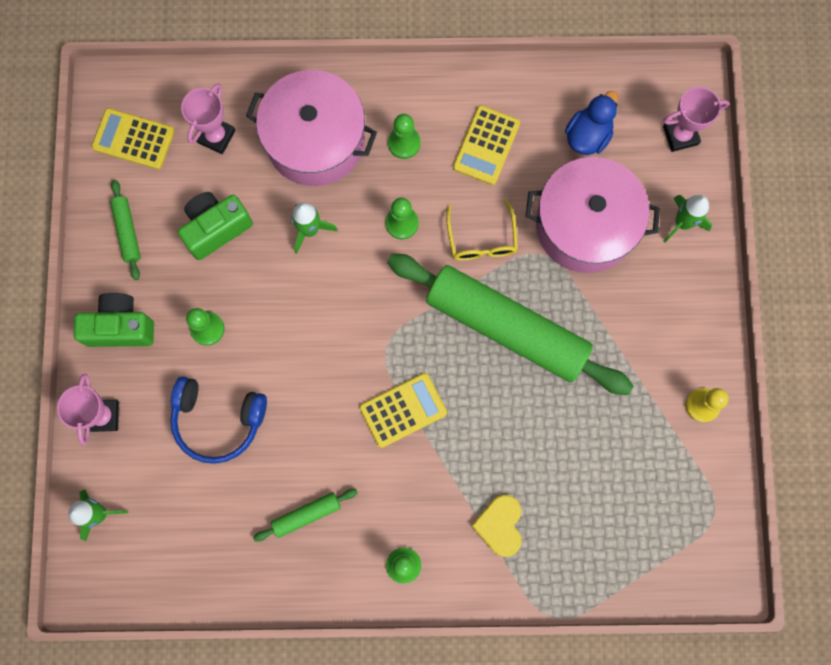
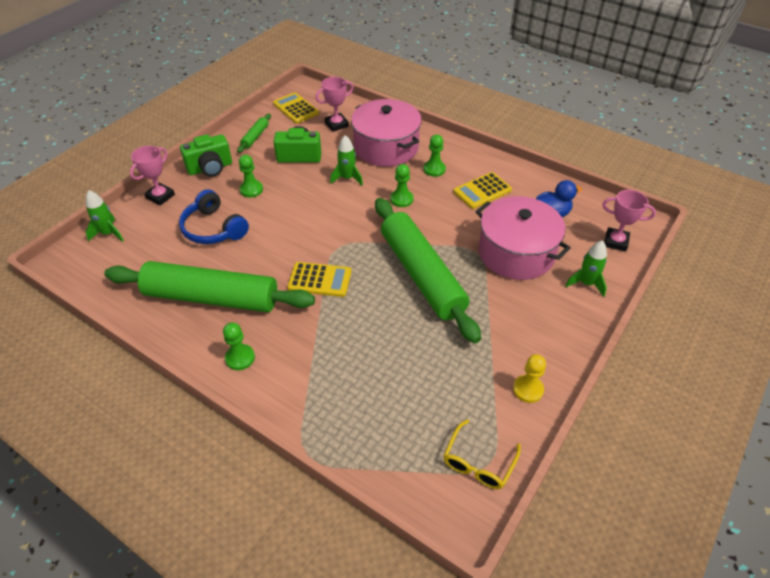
camera: 35 degrees right, 30 degrees down
green camera [74,293,154,347] -> green camera turned 120 degrees clockwise [180,134,232,177]
green rolling pin [253,489,358,542] -> green rolling pin [104,261,315,312], size x2.49
yellow glasses [446,199,518,261] -> yellow glasses moved to [443,419,521,489]
yellow heart [471,495,522,557] -> none

